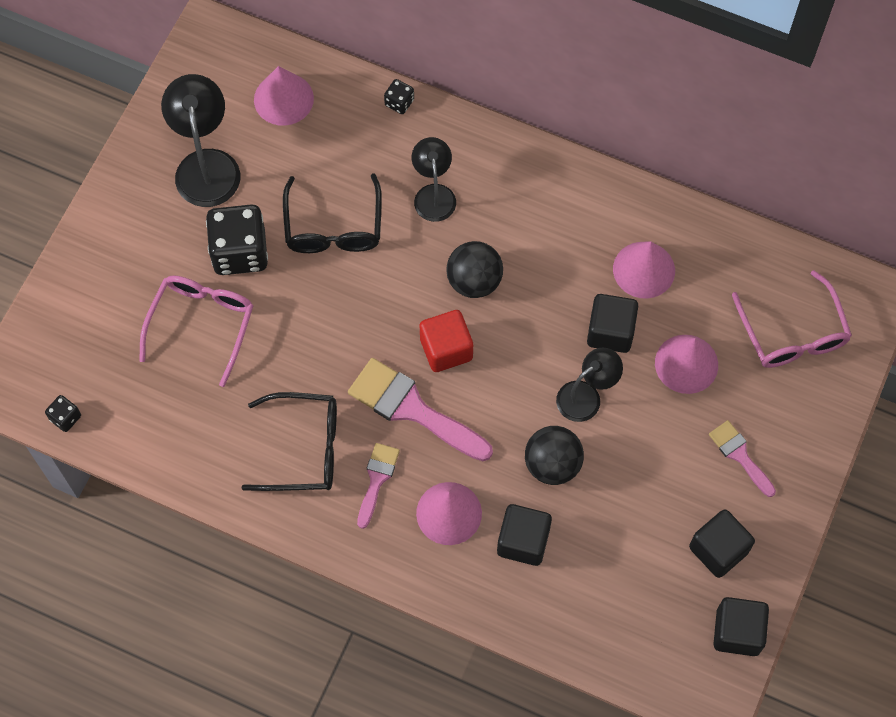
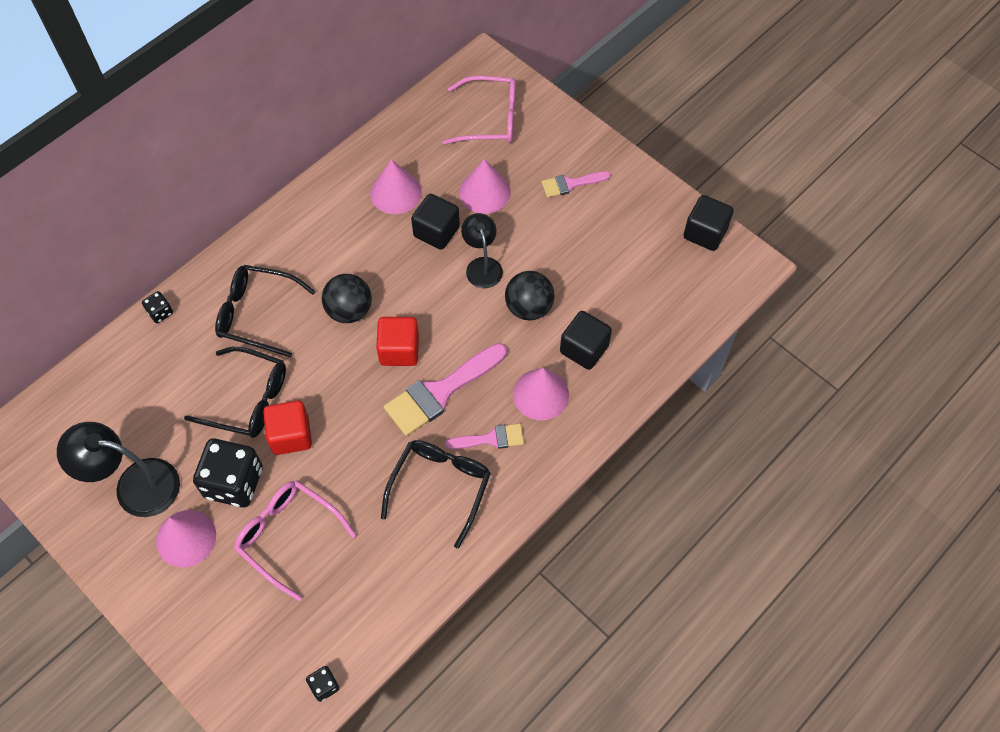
camera: 70 degrees left, 5 degrees down
pink cone [254,66,314,126] -> pink cone moved to [156,510,216,568]
pink brush [357,443,400,529] -> pink brush turned 135 degrees clockwise [445,423,524,449]
black lamp [412,137,456,222] -> black glasses [215,265,316,357]
black cube [689,510,755,578] -> none
none -> red cube [263,400,312,455]

